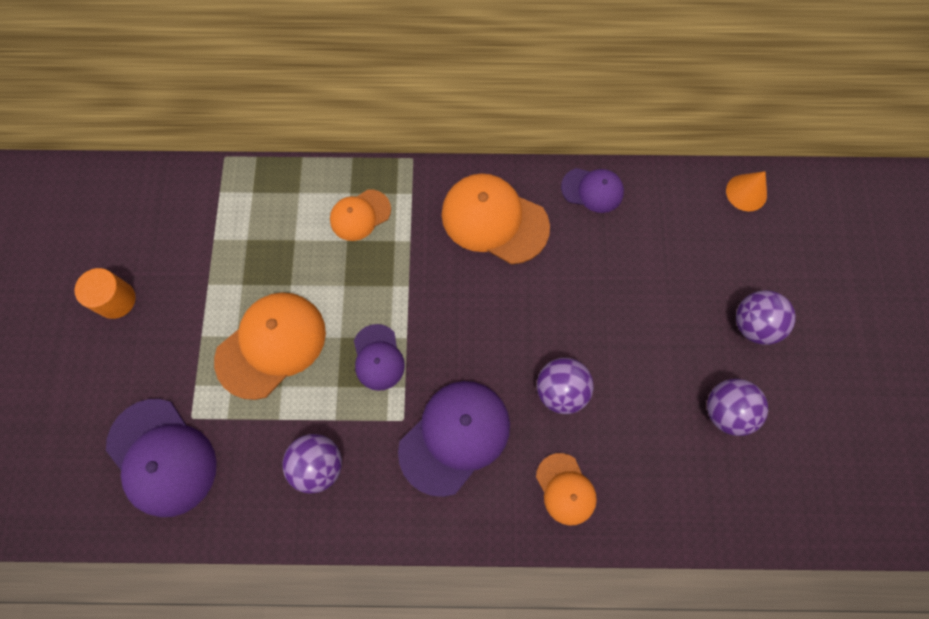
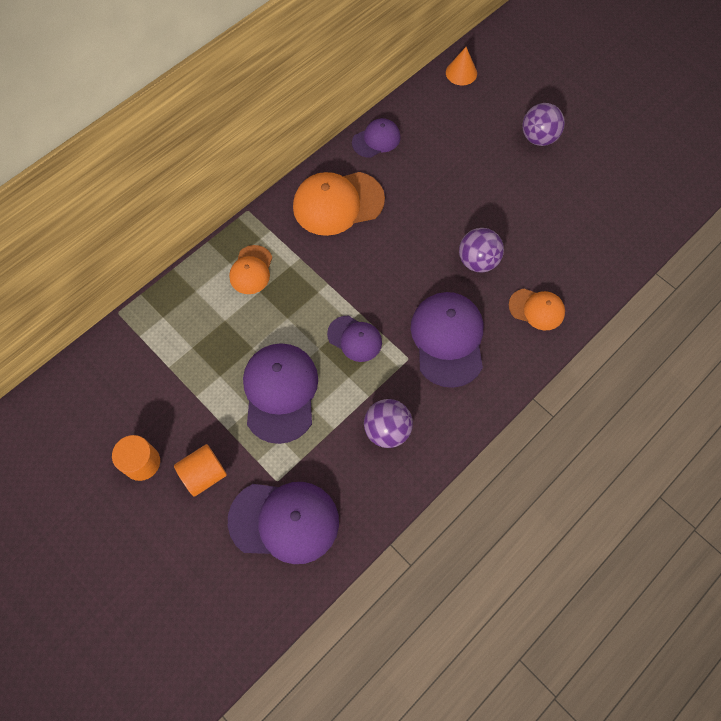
camera: 45 degrees left, 5 degrees down
orange cap [214,292,326,400] -> purple cap [243,343,318,444]
purple ball [707,379,768,436] -> none
none -> orange cylinder [174,444,227,497]

